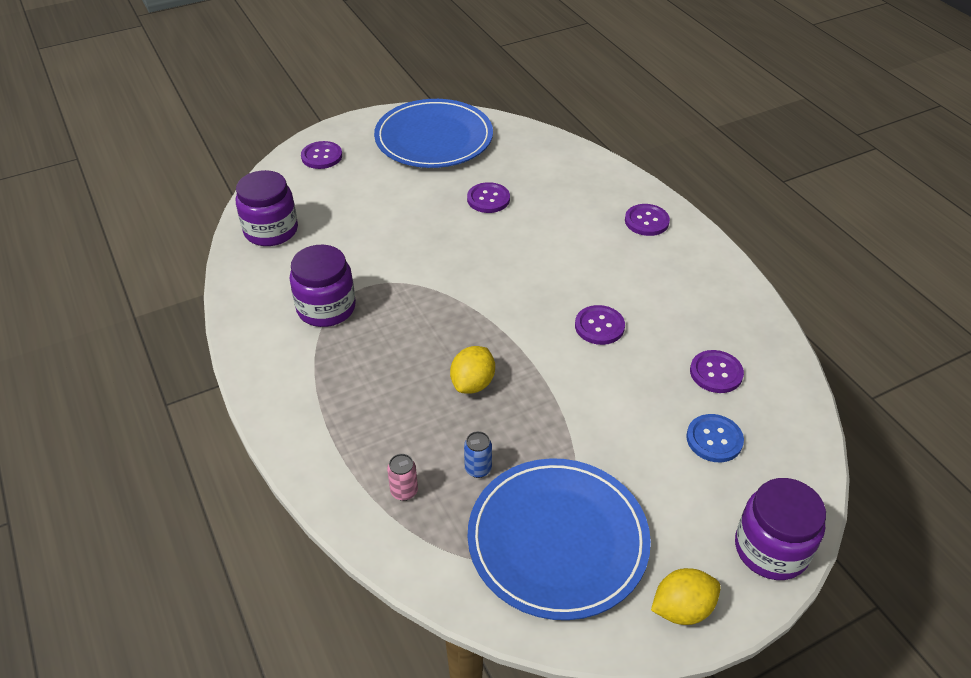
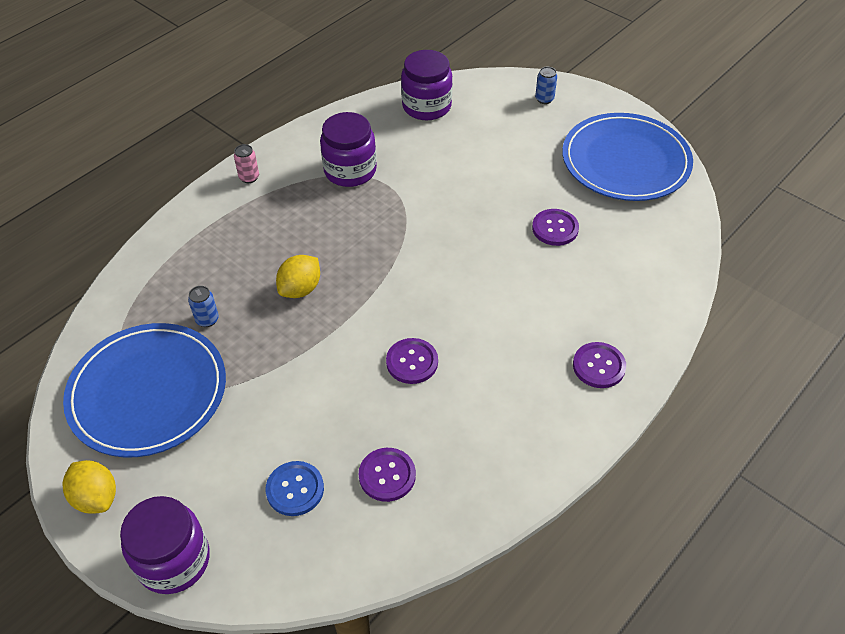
camera: 70 degrees right, 5 degrees up
purple button [301,141,342,169] -> blue can [535,67,557,104]
pink can [387,454,418,501] -> pink can moved to [234,144,259,183]
yellow lemon [450,346,495,394] -> yellow lemon turned 60 degrees counterclockwise [276,255,320,298]

